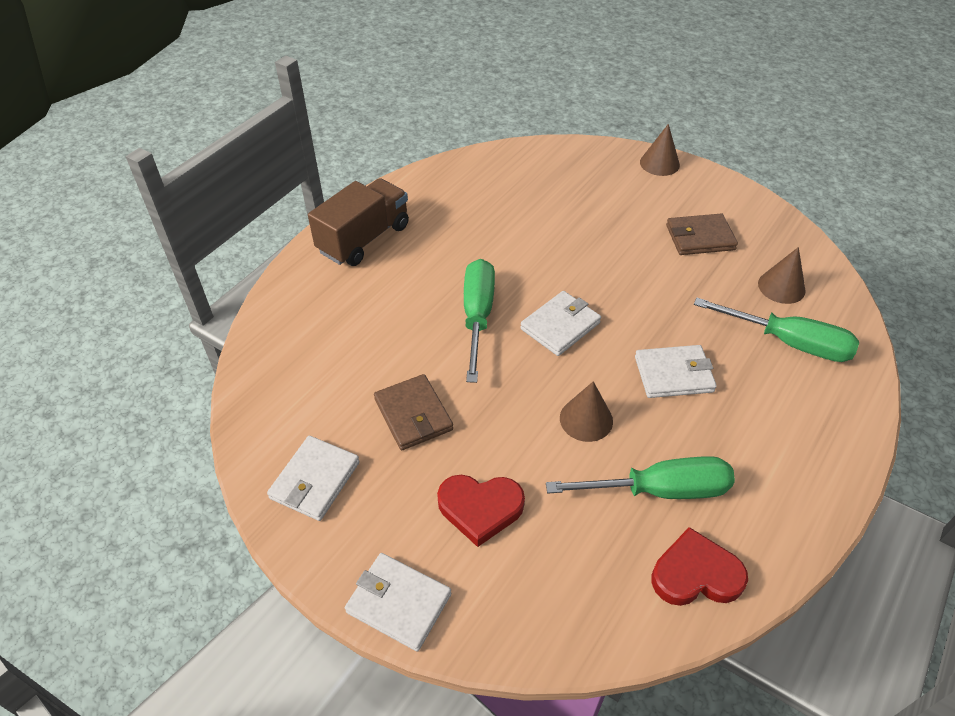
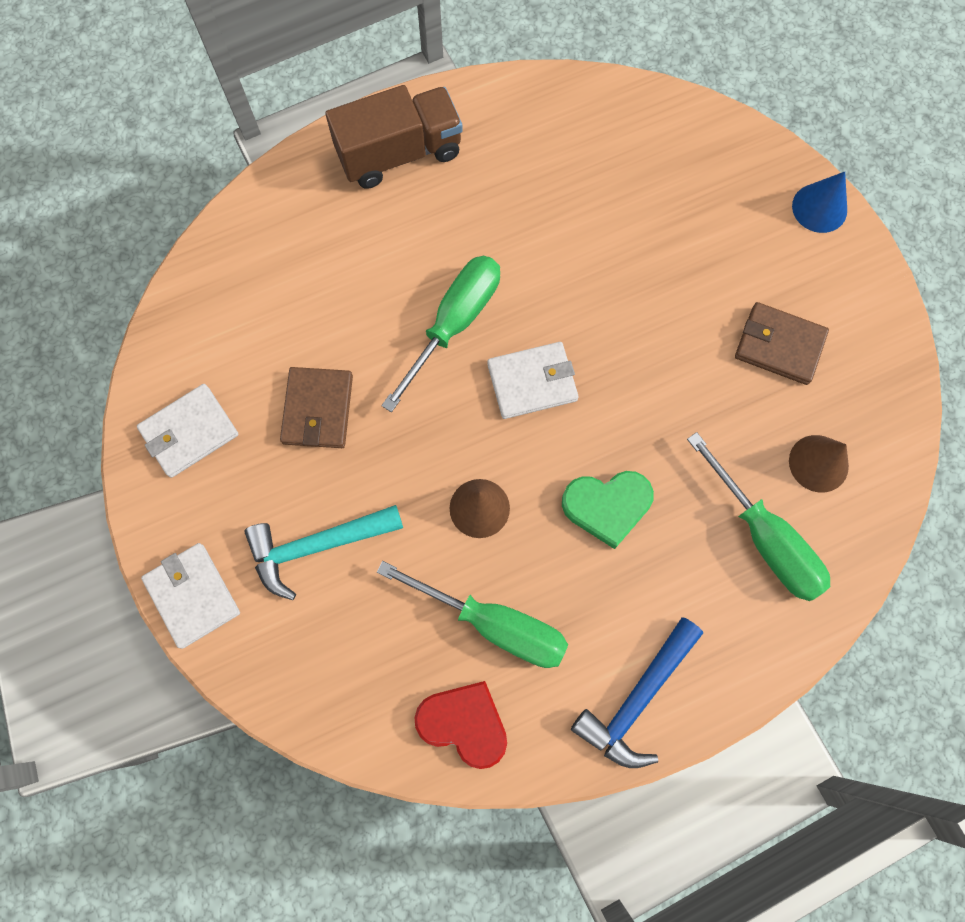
camera: 30 degrees right, 25 degrees up
red heart [437,475,525,547] -> turquoise hammer [244,505,403,600]
white wallet [635,345,717,398] -> green heart [562,471,654,549]
brown cone [640,124,680,176] -> blue cone [792,172,847,233]
none -> blue hammer [571,617,703,768]

